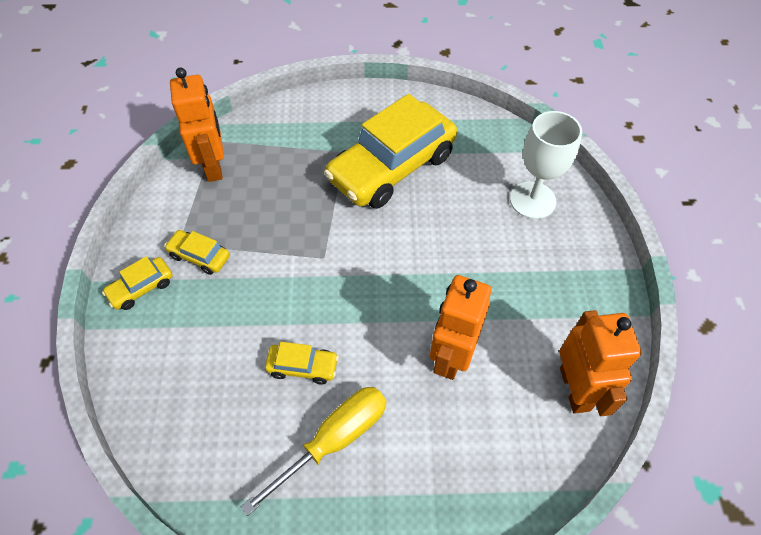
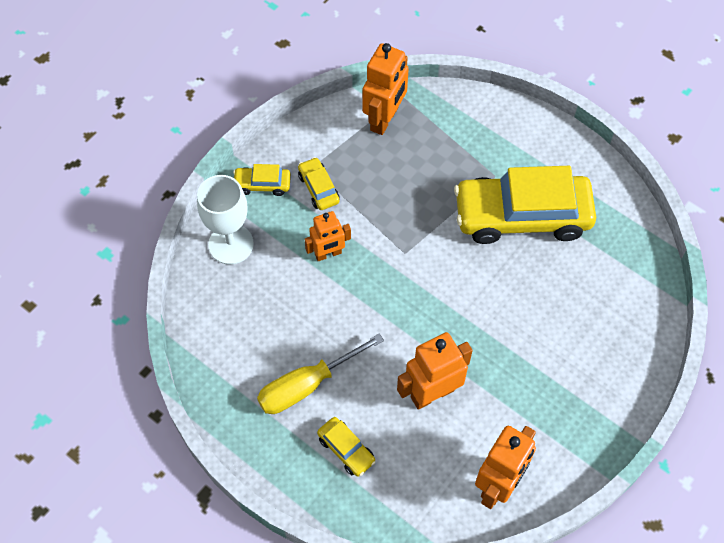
camera: 40 degrees right, 5 degrees up
yellow screwdriver [241,387,386,516] -> yellow screwdriver turned 150 degrees clockwise [257,333,384,414]
yellow car [265,342,339,384] -> yellow car moved to [317,417,376,477]
white goblet [510,111,582,219] -> white goblet moved to [197,175,254,265]
none -> orange robot [305,211,351,261]

